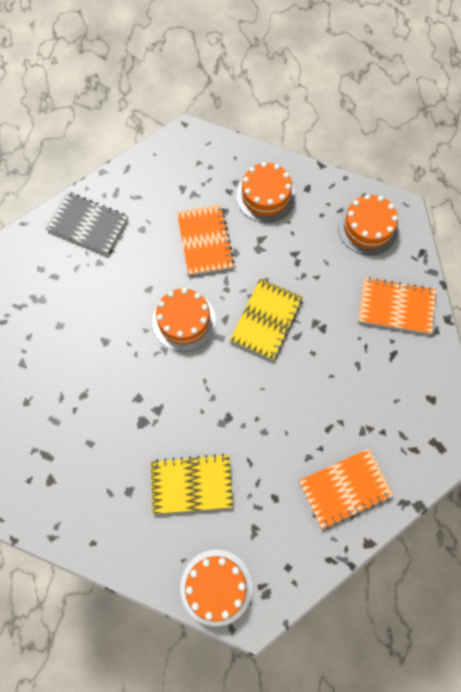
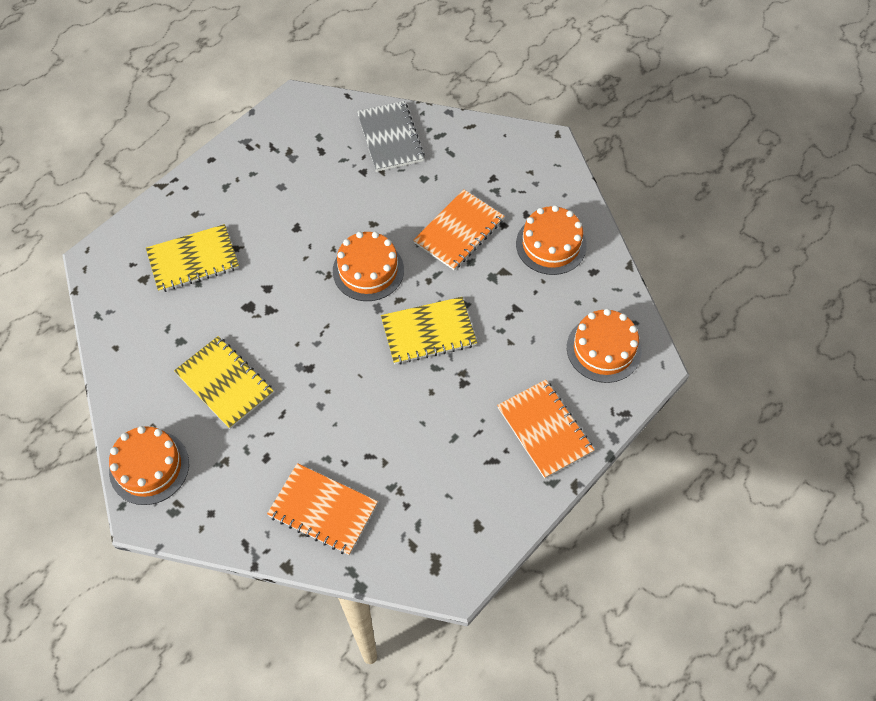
camera: 50 degrees right, 10 degrees down
none -> yellow notebook [146,224,239,292]

